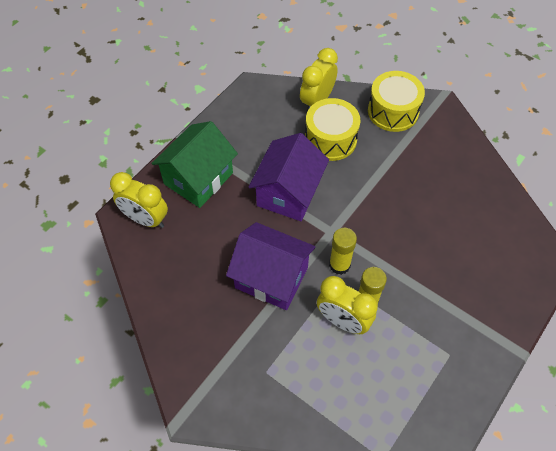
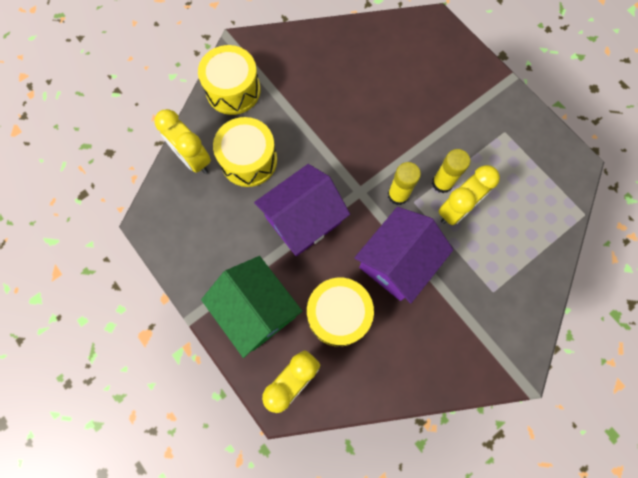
camera: 75 degrees left, 15 degrees up
purple house [248,133,329,221] -> purple house turned 75 degrees counterclockwise [254,164,350,256]
none -> yellow drum [307,278,374,347]

